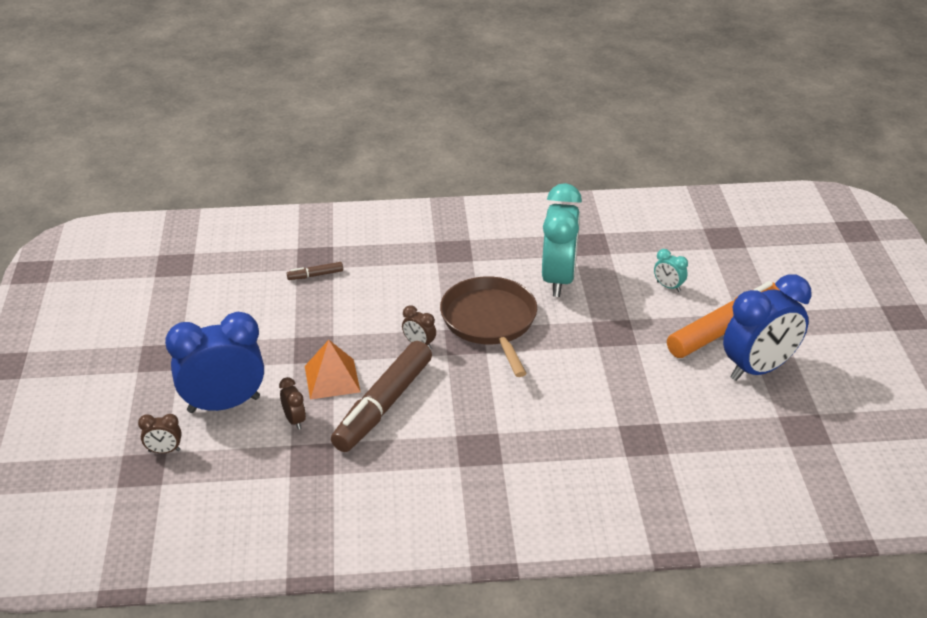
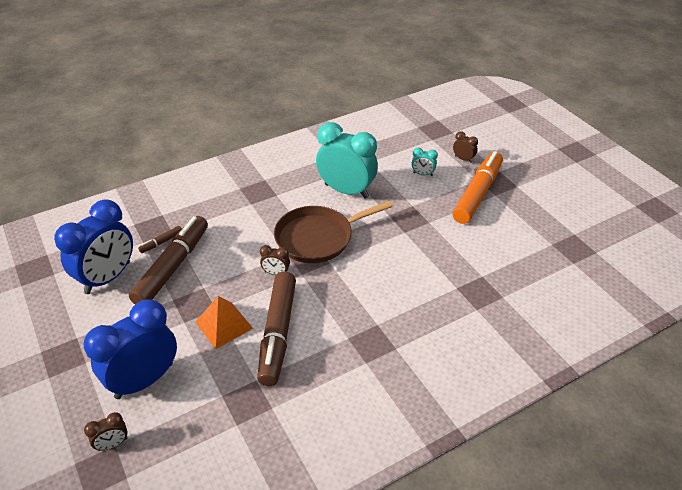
camera: 25 degrees left, 5 degrees up
brown clock [279,377,306,430] -> brown clock moved to [453,131,478,163]
brown pan [440,277,537,377] -> brown pan turned 75 degrees counterclockwise [274,201,393,263]
turquoise clock [542,183,582,297] -> turquoise clock turned 45 degrees counterclockwise [316,122,378,199]
blue clock [723,275,811,381] -> blue clock moved to [54,199,133,294]
none -> brown marker [129,216,208,304]

